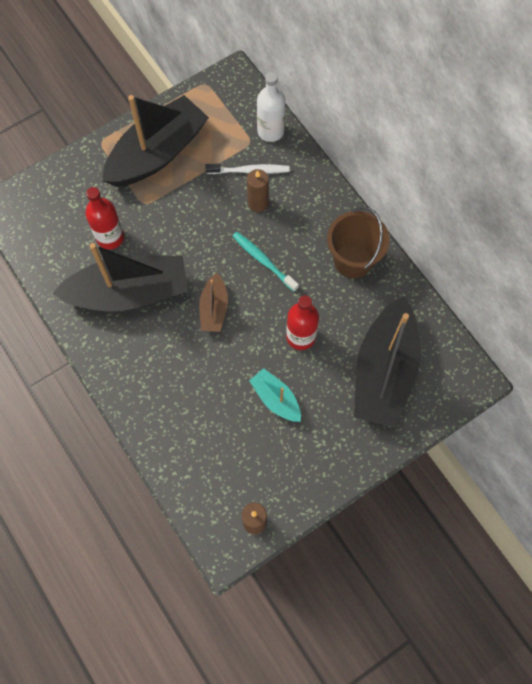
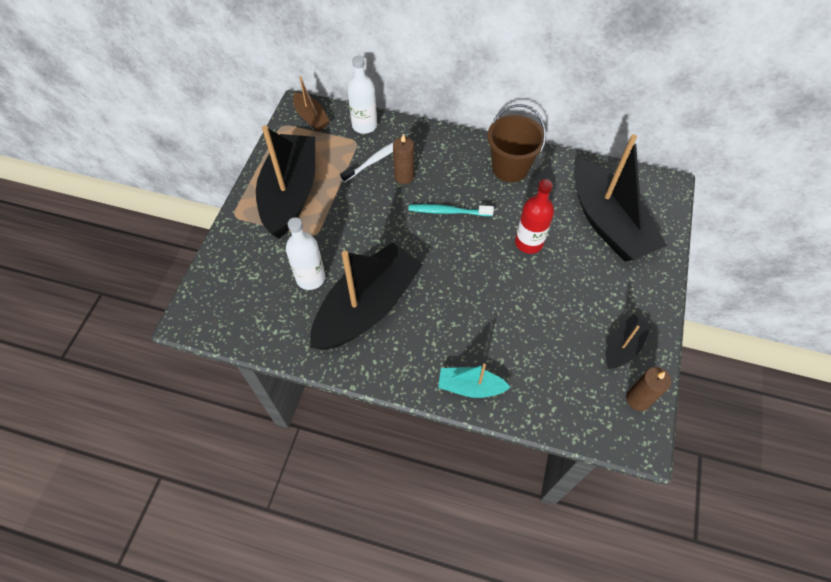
camera: 40 degrees left, 10 degrees down
red bottle [85,187,124,250] -> white bottle [286,217,325,290]
brown boat [199,273,228,332] -> brown boat moved to [293,76,330,131]
turquoise boat [249,368,301,422] -> turquoise boat moved to [438,364,510,398]
none -> black boat [606,314,651,369]

